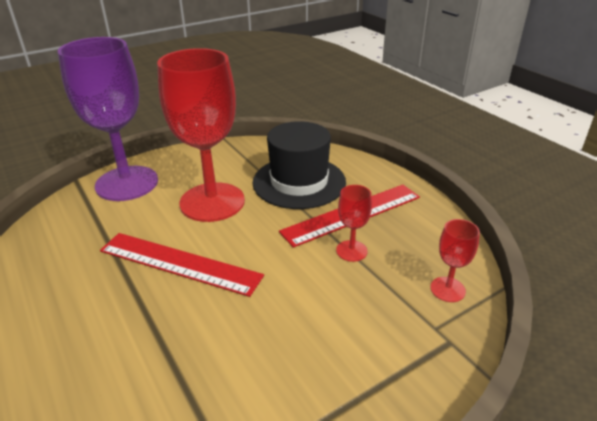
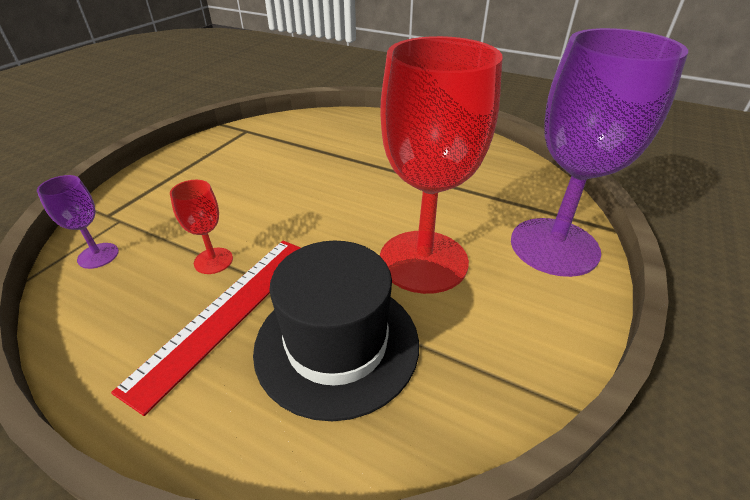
camera: 150 degrees right, 5 degrees up
red ruler [100,233,264,297] -> none
red goblet [430,219,480,302] -> purple goblet [37,175,119,269]

